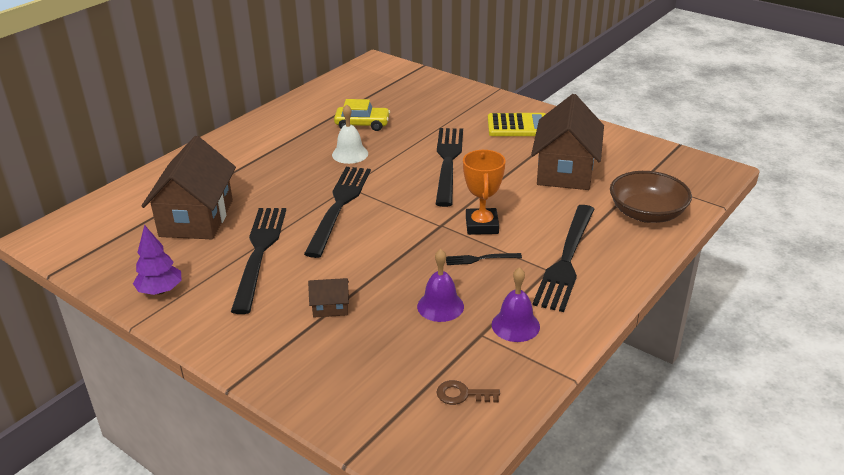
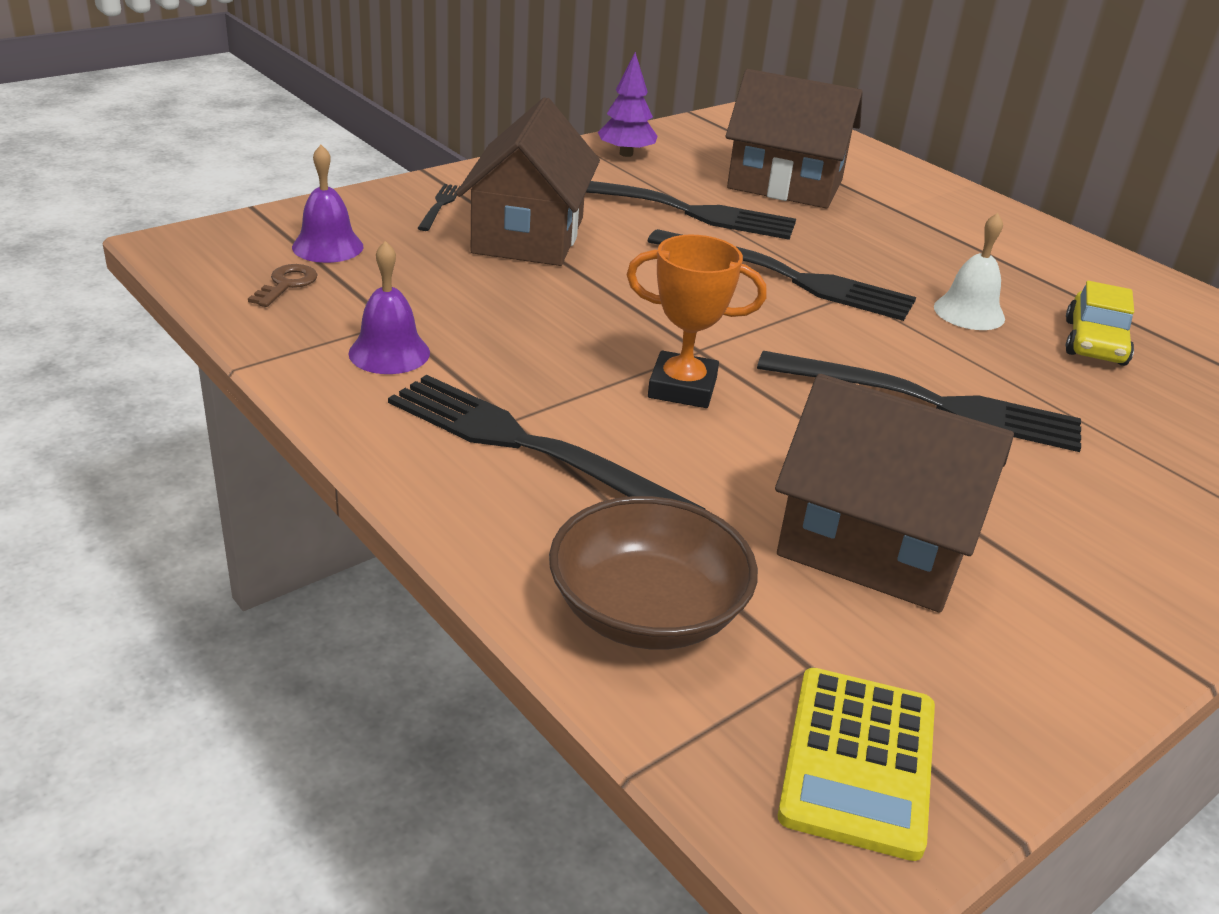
camera: 100 degrees right, 0 degrees up
brown house [308,278,349,317] -> brown house [456,97,600,266], size x2.35
purple bell [417,249,464,322] -> purple bell moved to [292,145,363,263]
black fork [446,253,522,265] -> black fork moved to [418,184,460,231]
yellow calculator [488,113,546,136] -> yellow calculator moved to [778,668,935,861]

